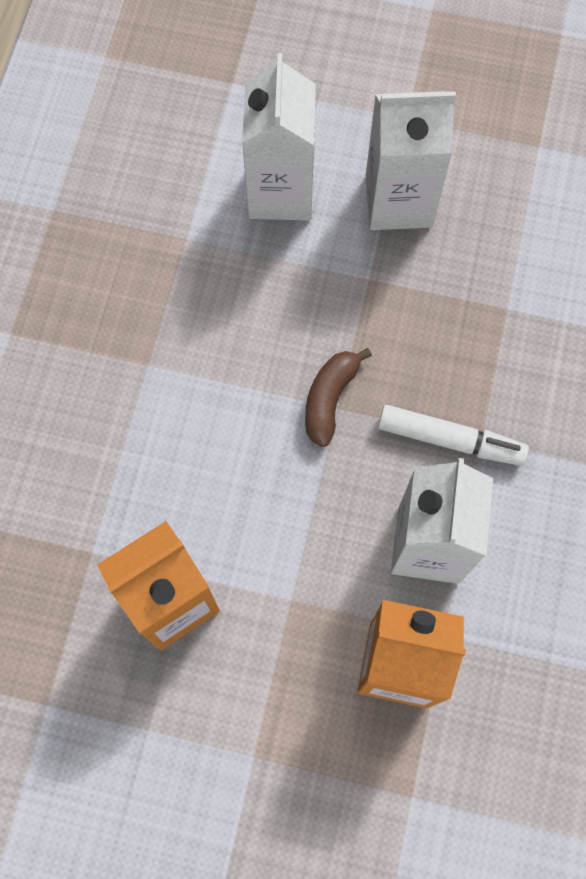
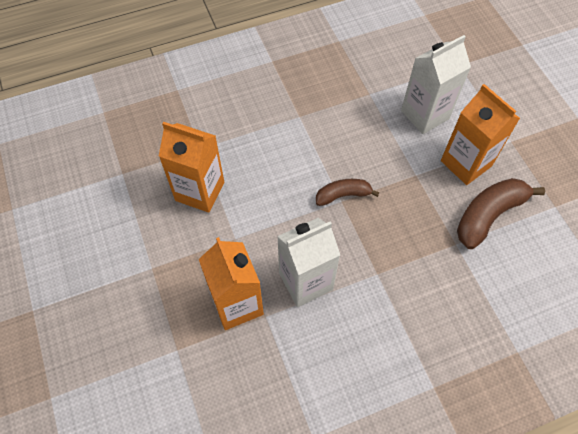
camera: 55 degrees right, 10 degrees down
white carton [366,91,456,230] -> orange carton [441,84,520,185]
white marker [378,405,529,466] -> none
none -> brown banana [457,178,545,249]

